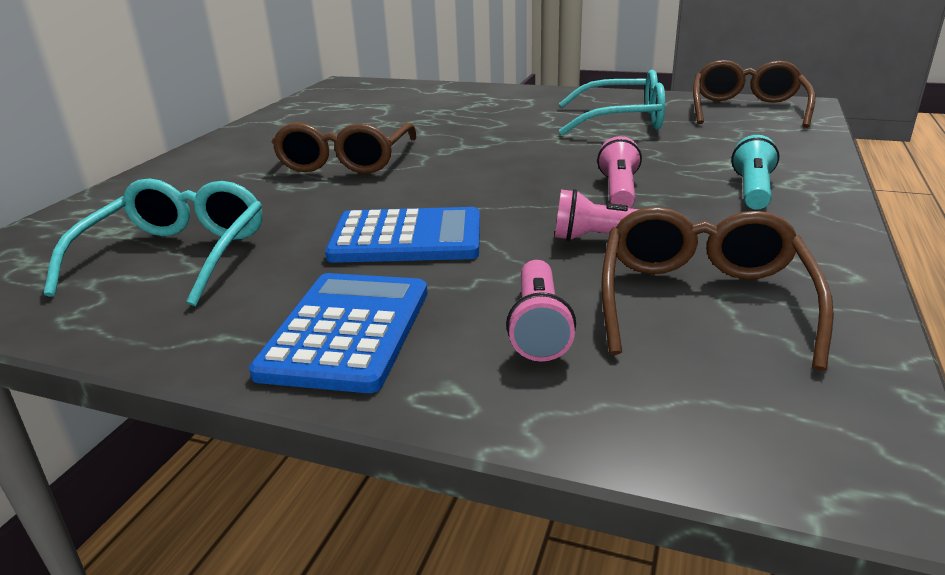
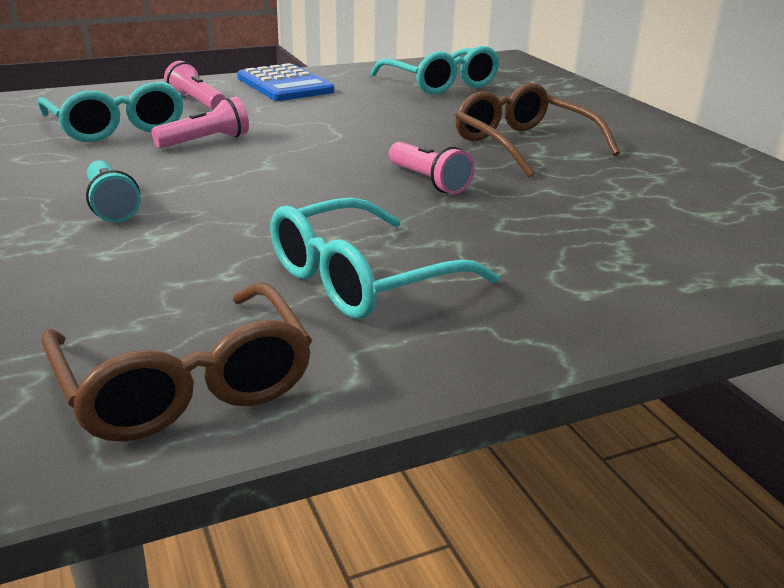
camera: 135 degrees right, 0 degrees up
blue calculator [325,207,480,263] -> none
pink flashlight [597,136,642,208] -> pink flashlight moved to [388,142,474,194]
brown glasses [601,207,834,371] -> turquoise glasses [37,82,184,142]

